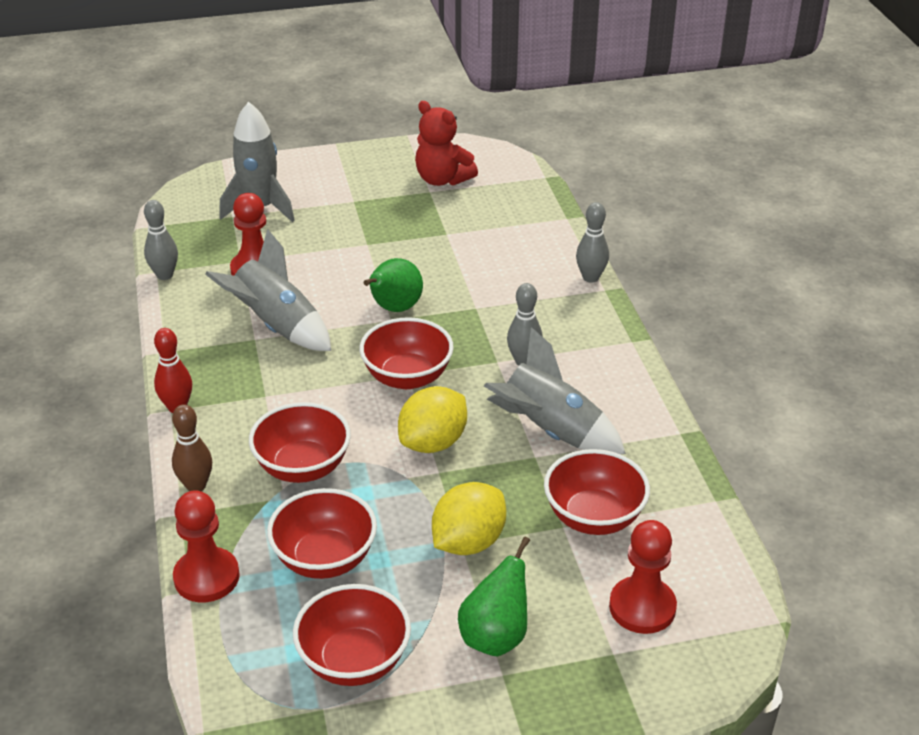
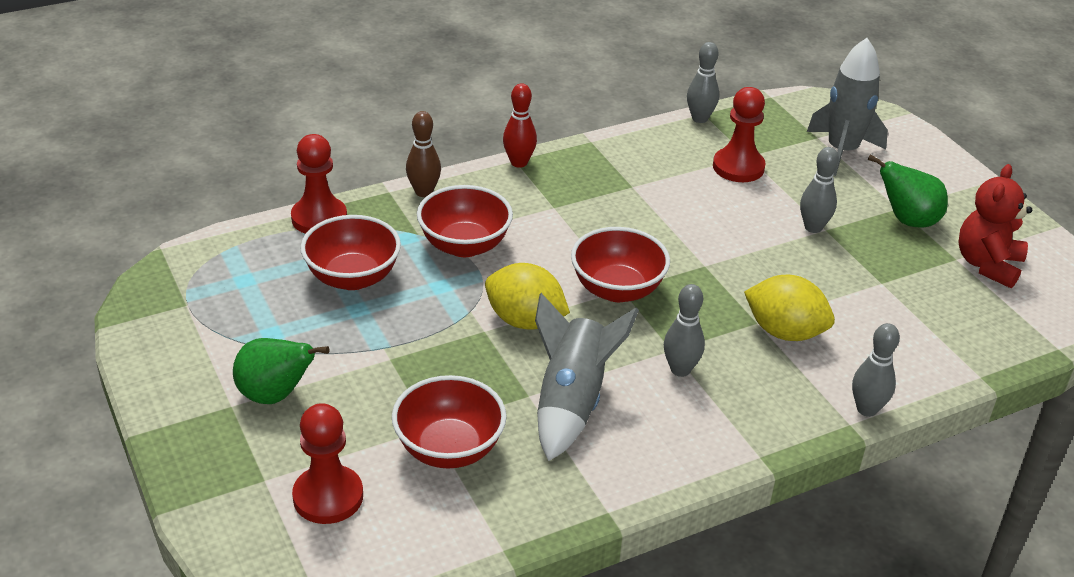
camera: 75 degrees right, 0 degrees up
grey rocket [205,229,331,351] -> none
red bowl [293,584,411,686] -> none
green pear [364,258,423,312] -> green pear moved to [868,154,948,227]
yellow lemon [432,482,506,555] -> yellow lemon moved to [744,275,835,341]
none -> grey bowling pin [800,147,839,233]

